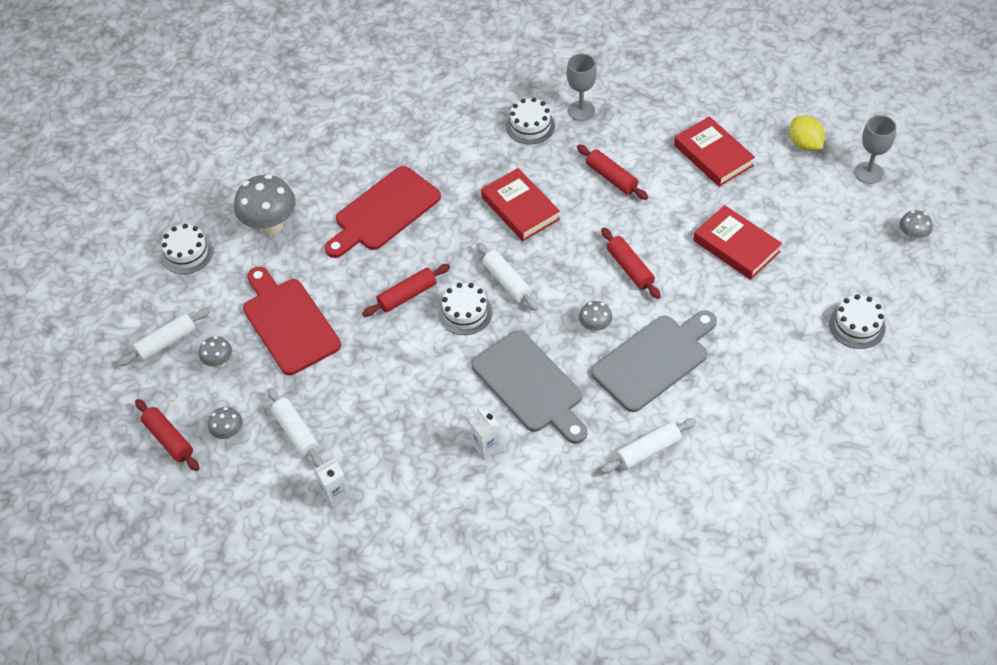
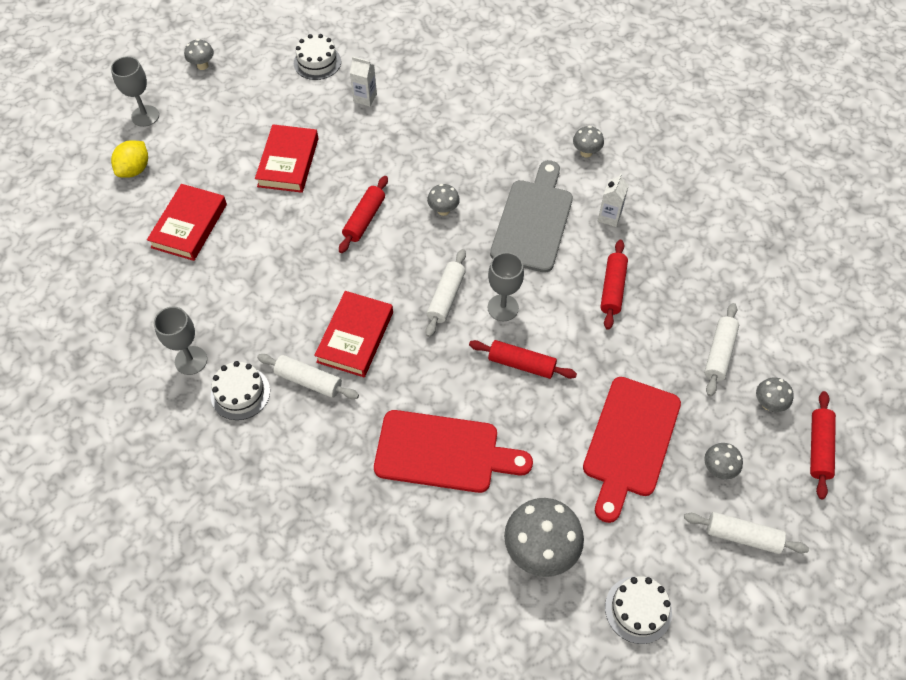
camera: 130 degrees left, 5 degrees up
white carton [313,458,350,508] -> white carton moved to [350,56,377,106]
white cake [439,283,492,335] -> grey goblet [488,252,524,321]
red rolling pin [577,145,648,200] -> red rolling pin moved to [600,240,628,330]
grey cutting board [591,310,717,412] -> none
white rolling pin [600,418,696,473] -> white rolling pin moved to [257,354,359,399]
none -> grey mushroom [573,126,604,158]

